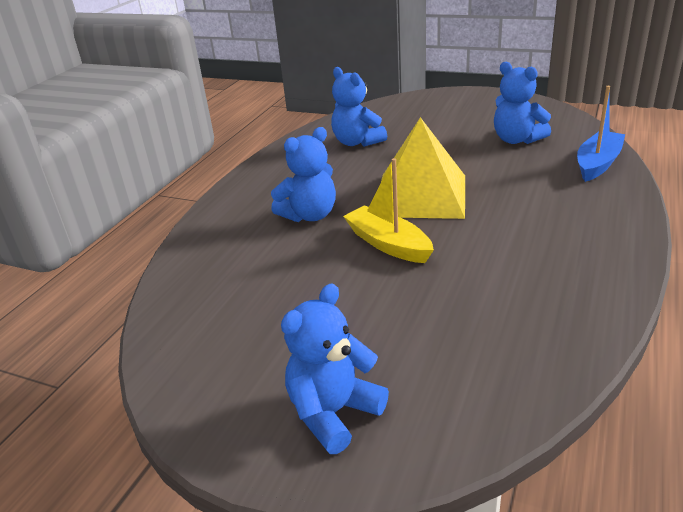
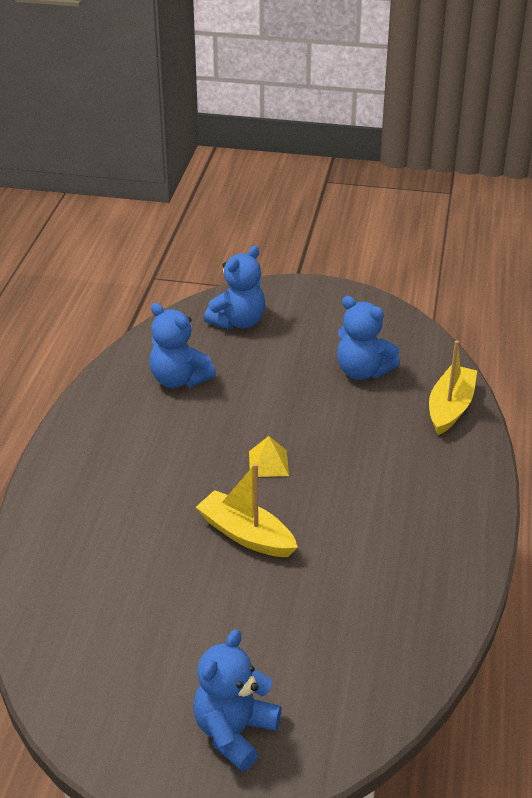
camera: 15 degrees left, 5 degrees up
blue teddy bear [271,127,336,222] -> blue teddy bear moved to [204,246,265,329]
yellow pyramid [381,117,465,219] -> yellow pyramid [249,436,289,477], size x0.40
blue boat [577,86,625,182] -> yellow boat [429,340,477,435]

